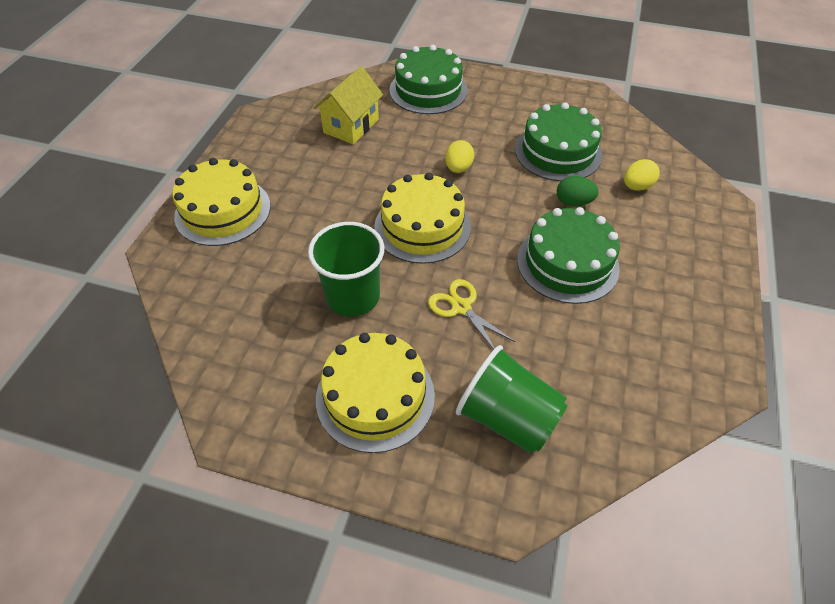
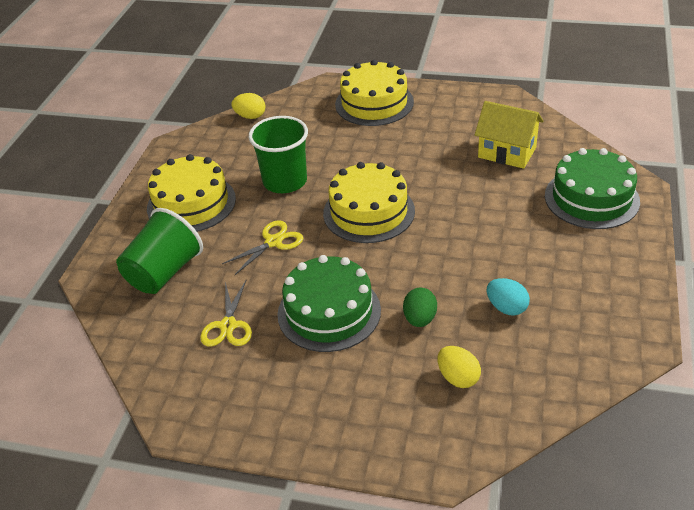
camera: 90 degrees right, 10 degrees down
yellow egg [445,140,474,173] -> yellow egg moved to [231,93,265,119]
green cake [515,102,602,181] -> turquoise egg [487,278,530,315]
none -> yellow scissors [200,280,252,347]

